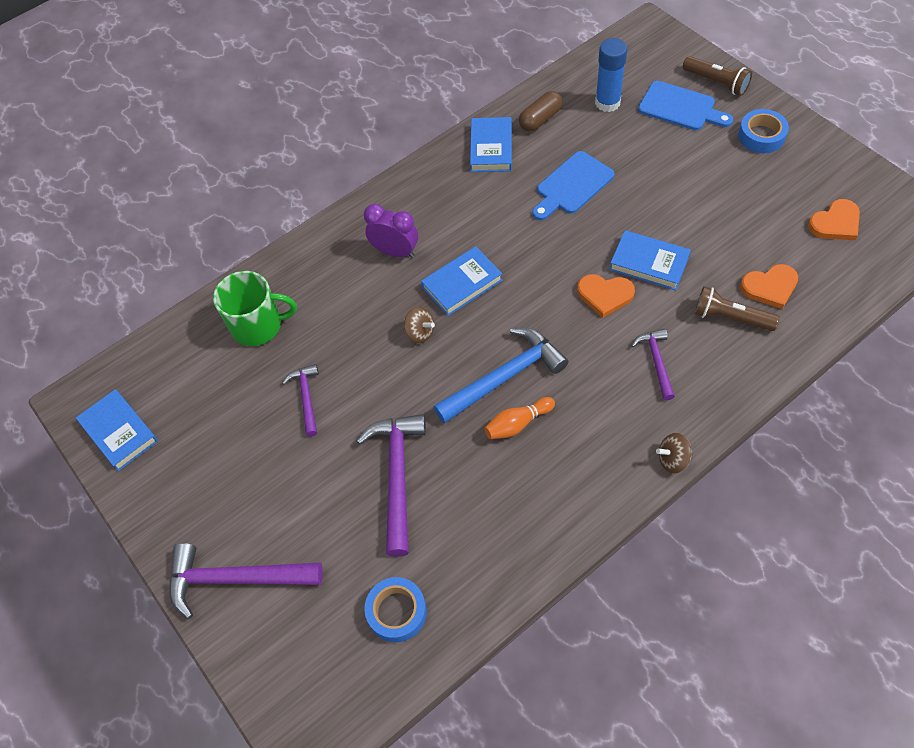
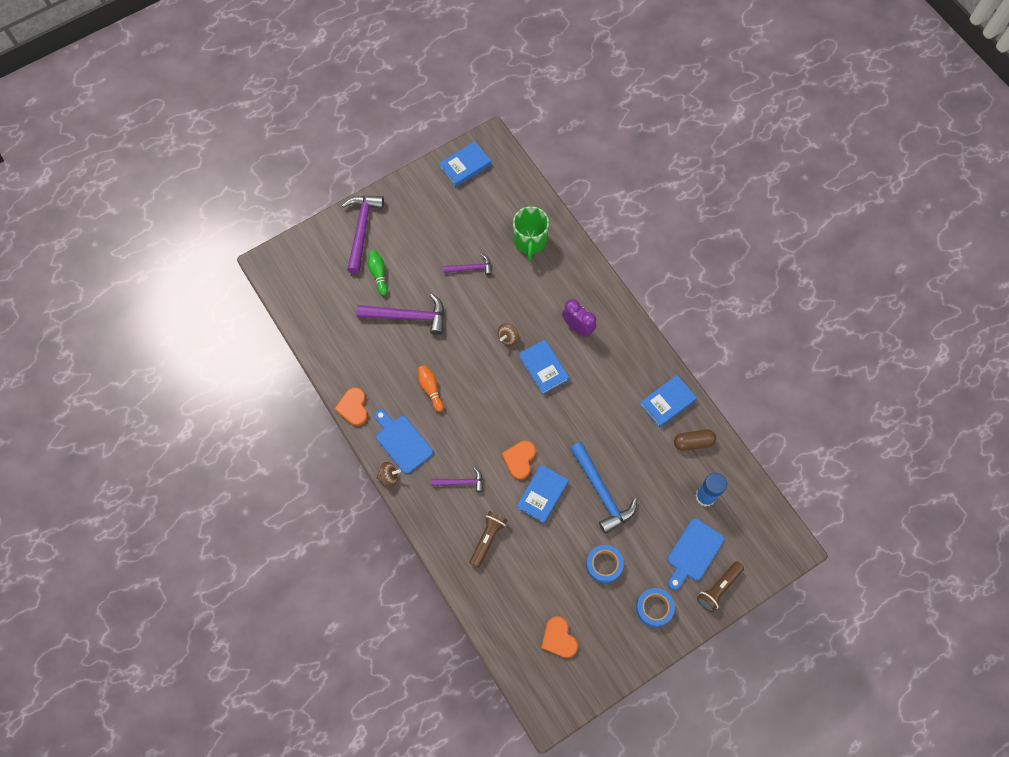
camera: 90 degrees right, 10 degrees up
purple clock [364,204,418,258] -> purple clock turned 75 degrees counterclockwise [562,299,596,337]
blue tape [364,577,427,642] -> blue tape moved to [586,545,624,583]
blue hammer [433,328,568,424] -> blue hammer moved to [570,442,637,534]
blue book [470,117,512,172] -> blue book turned 45 degrees counterclockwise [639,375,697,428]
brown capsule [519,91,563,132] -> brown capsule turned 60 degrees counterclockwise [674,430,716,451]
blue cutting board [532,151,614,220] -> blue cutting board moved to [374,409,433,474]
brown spinning top [656,433,693,473] -> brown spinning top turned 90 degrees clockwise [377,462,401,487]
orange heart [740,264,798,309] -> orange heart moved to [334,387,368,426]
none -> green bowling pin [368,250,388,296]

